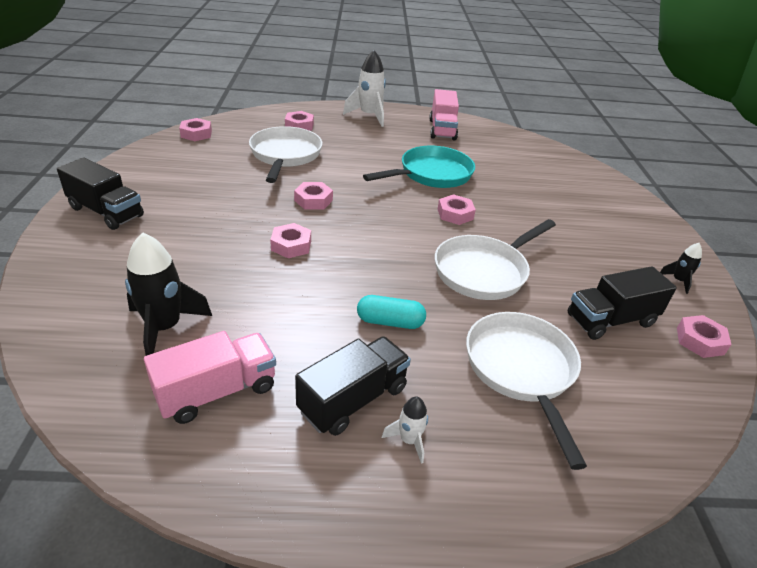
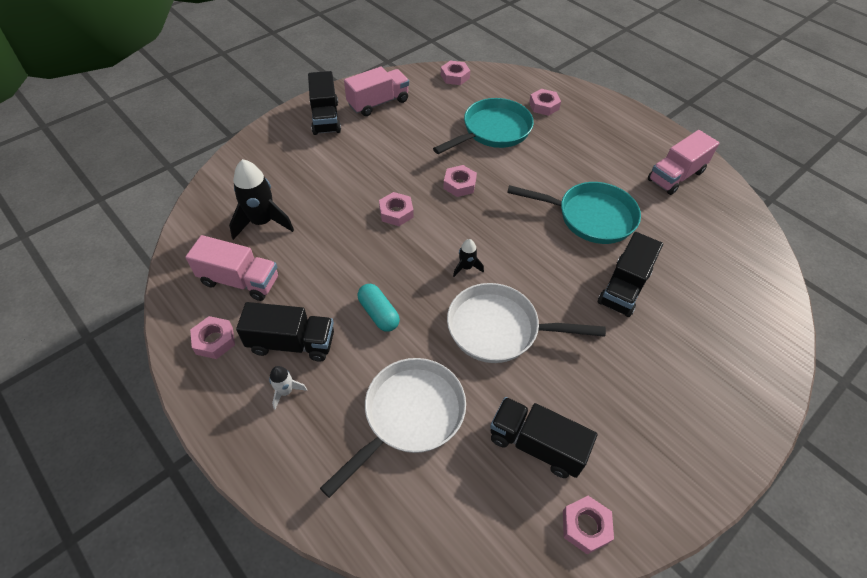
camera: 50 degrees right, 15 degrees up
white pan [249,126,323,183] -> turquoise pan [433,98,534,154]
white rocket [343,50,386,127] -> none
pink nut [438,194,476,225] -> pink nut moved to [190,316,235,359]
black rocket [660,243,702,294] -> black rocket moved to [453,239,484,277]
none -> pink truck [344,67,409,116]
none -> black truck [598,232,663,317]

